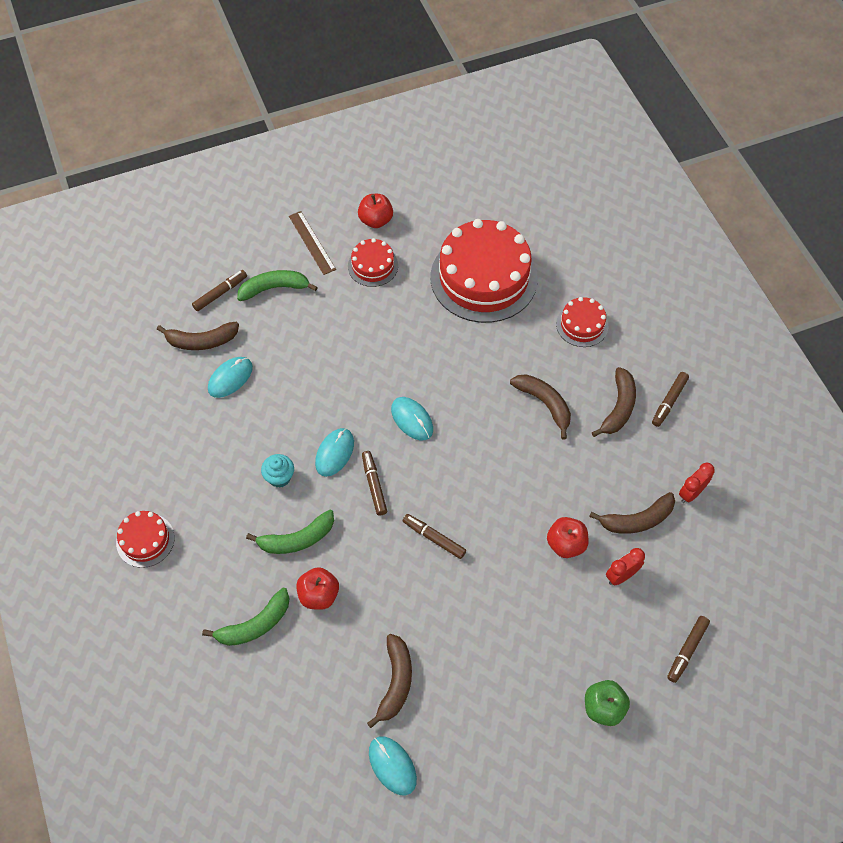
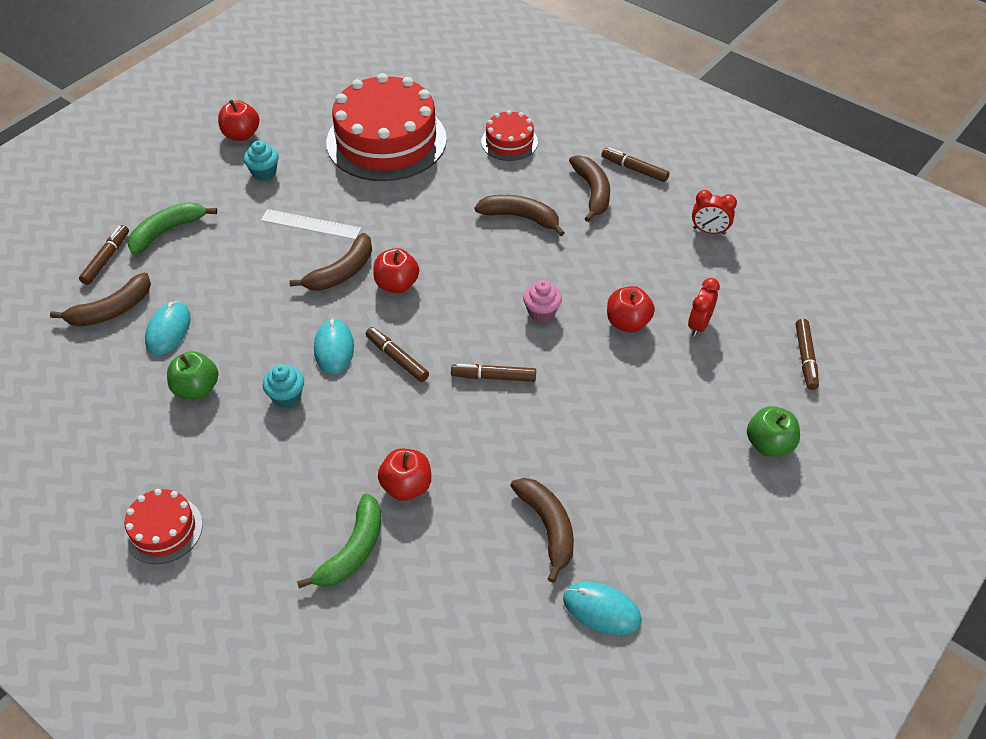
camera: 30 degrees left, 10 degrees down
green banana [246,510,334,554] -> none
brown ruler [289,211,336,275] -> none
red cake [348,238,398,287] -> turquoise cupcake [244,140,278,181]
turquoise mouse [391,397,433,440] -> red apple [373,248,419,293]
brown banana [589,492,675,534] -> brown banana moved to [289,233,372,291]
brown marker [652,372,689,427] -> brown marker turned 120 degrees clockwise [602,147,670,182]
red clock [679,462,715,503] -> red clock turned 90 degrees counterclockwise [692,190,737,235]
none -> green apple [167,351,218,400]
none -> white ruler [261,209,362,240]
none -> pink cupcake [523,280,562,323]

